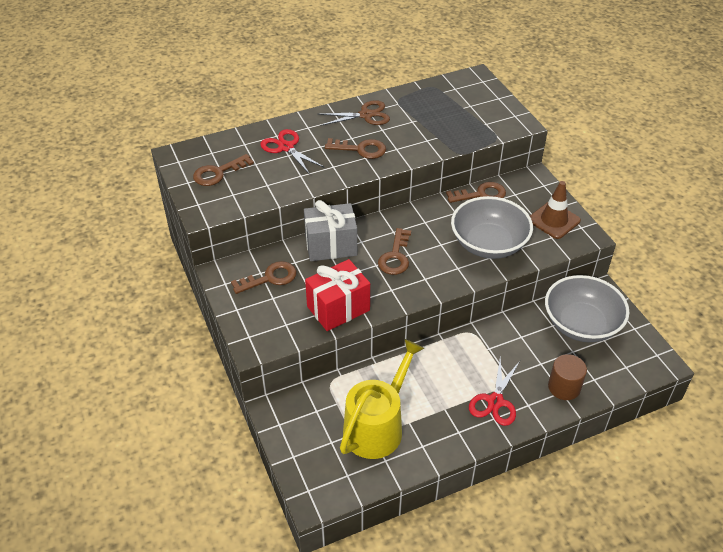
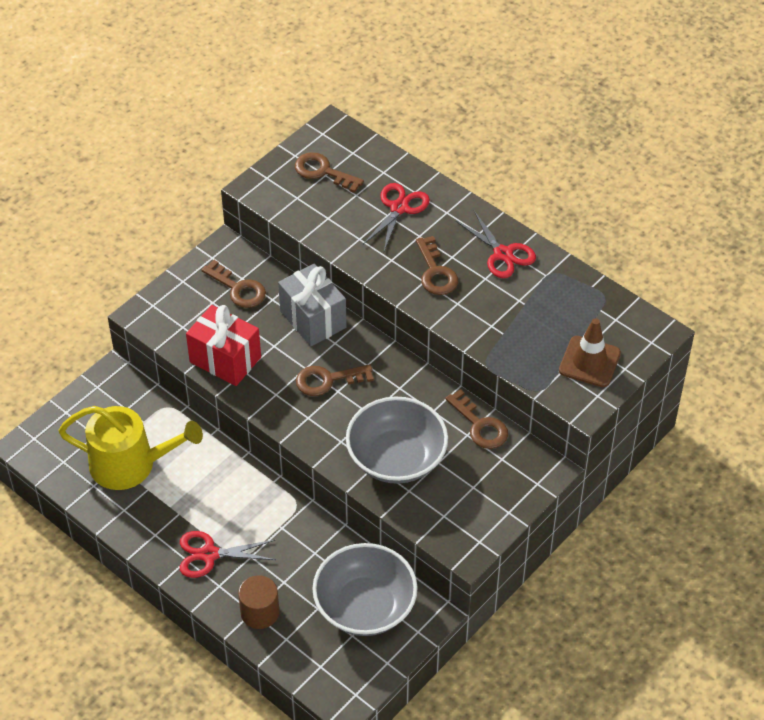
camera: 65 degrees right, 5 degrees up
brown scissors [318,100,390,126] -> red scissors [456,211,536,278]
brown traffic cone [530,181,581,239] -> brown traffic cone moved to [559,318,621,387]

